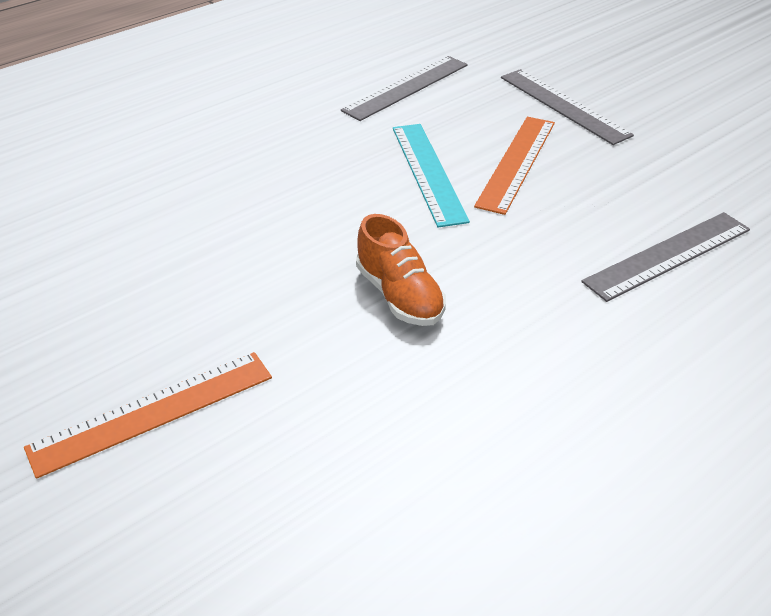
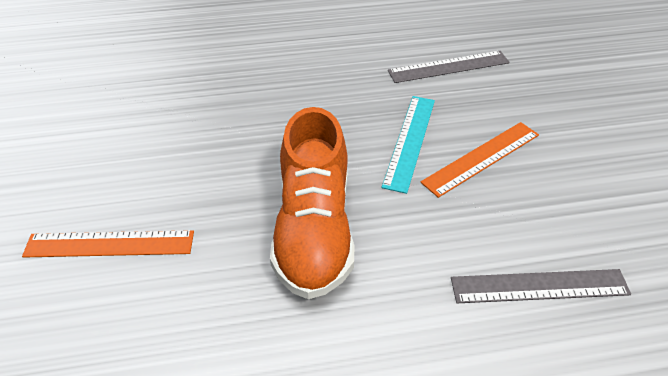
camera: 30 degrees right, 5 degrees up
orange shoe [356,214,446,326] -> orange shoe [270,107,354,299], size x1.88
grey ruler [501,69,634,145] -> none

